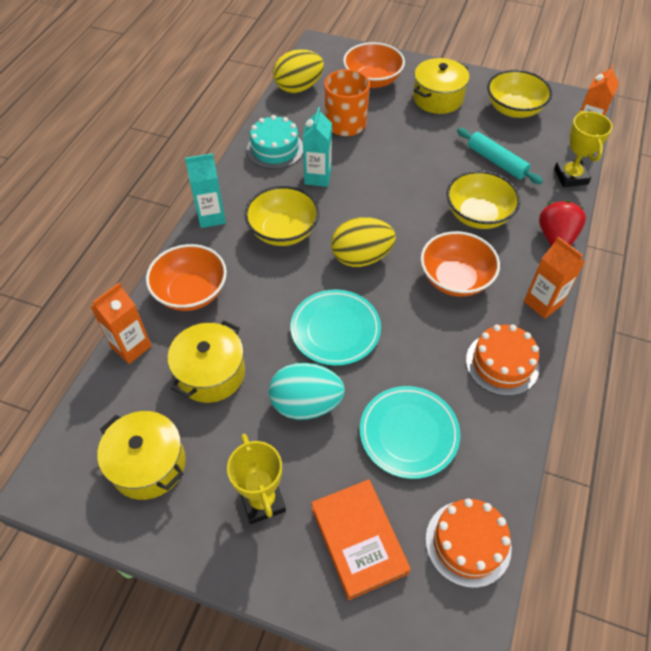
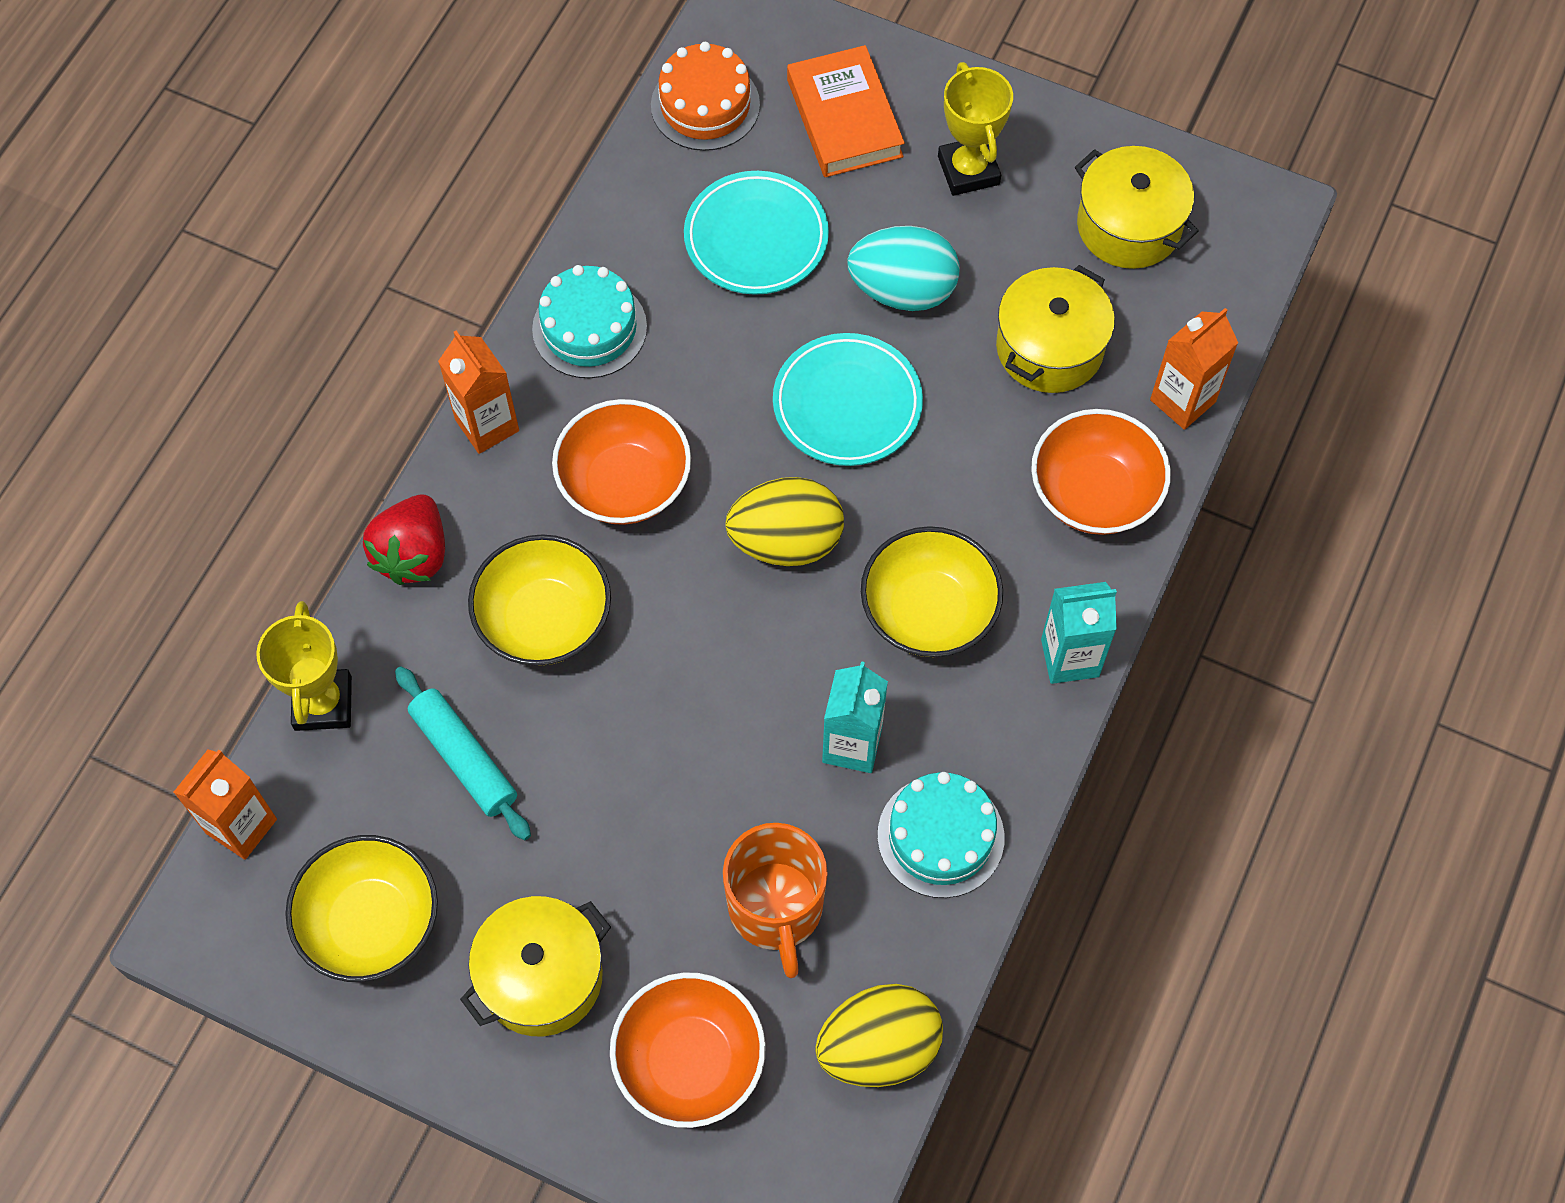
camera: 175 degrees left, 10 degrees up
orange cake [466,325,539,396] -> turquoise cake [532,265,647,378]

